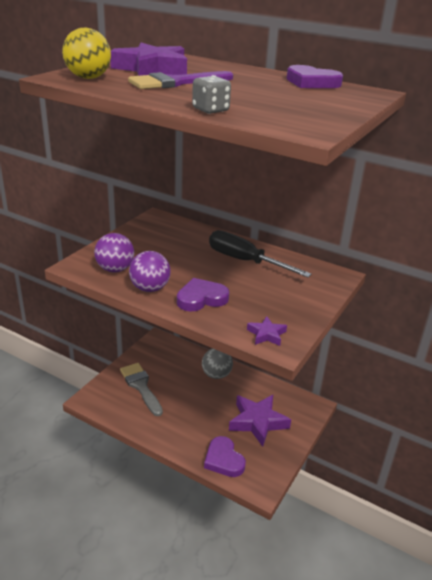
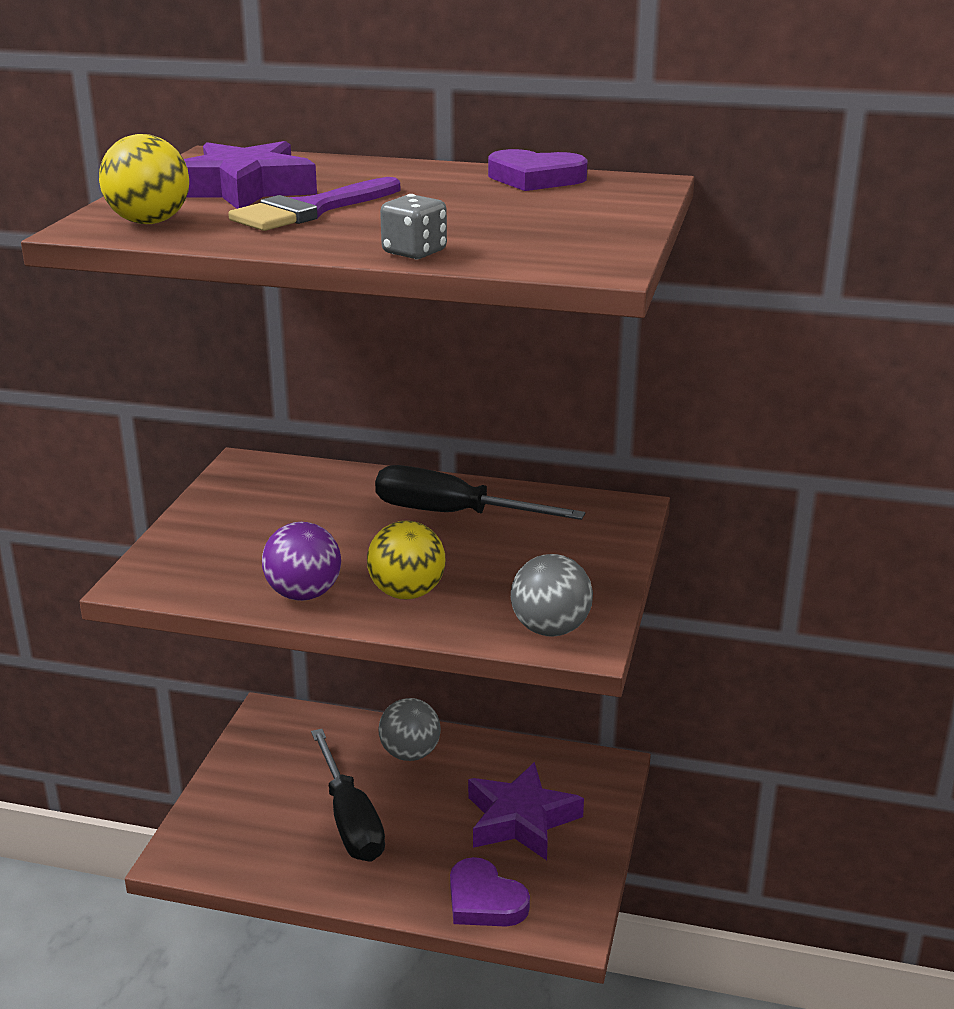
camera: 15 degrees left, 5 degrees down
purple ball [94,233,134,273] -> none
grey brush [120,363,163,416] -> none
purple heart [177,278,229,311] -> yellow ball [367,521,445,600]
purple star [247,316,287,346] -> grey ball [511,554,593,637]
none -> black screwdriver [311,729,385,862]

